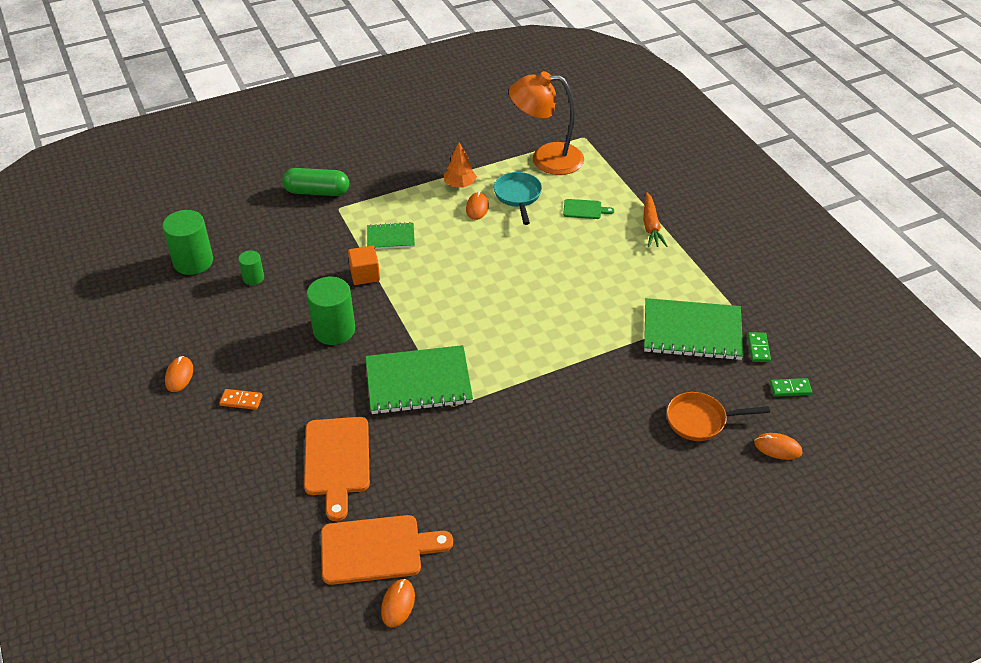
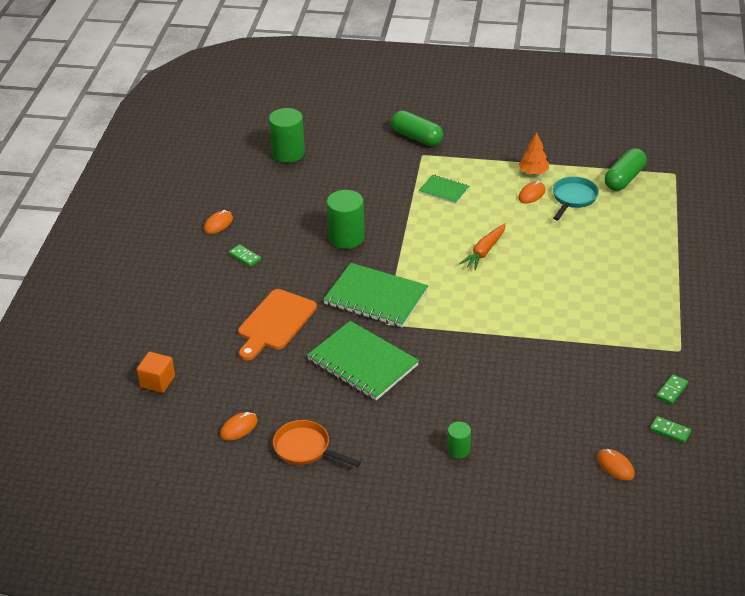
camera: 35 degrees right, 5 degrees down
orange domino [219,389,262,410] -> green domino [229,244,261,267]
green cylinder [238,250,264,285] -> green cylinder moved to [447,422,471,459]
orange cutting board [321,515,453,585] -> none
orange cube [348,246,380,285] -> orange cube moved to [137,352,175,393]
orange lamp [509,71,584,175] -> green capsule [605,148,647,191]
green cutting board [563,199,614,219] -> none
orange carrot [643,192,667,247] -> orange carrot moved to [459,223,506,270]
green notebook [644,298,744,361] -> green notebook moved to [307,321,419,401]
orange pan [667,392,770,441] -> orange pan moved to [273,420,361,467]

